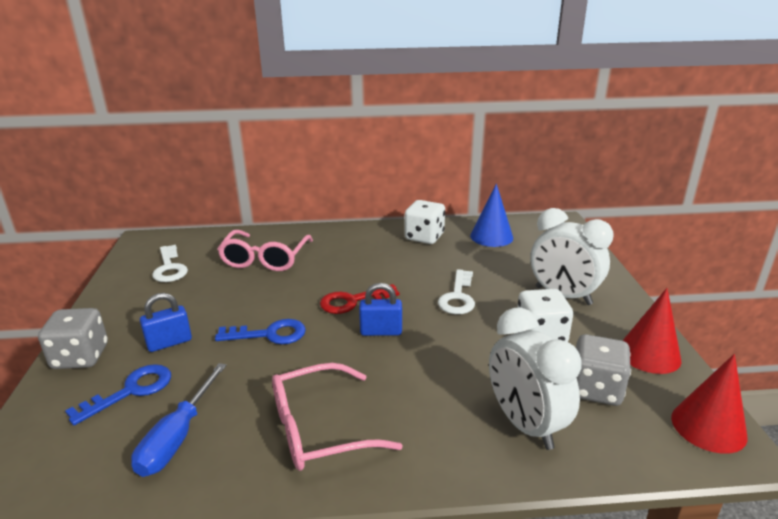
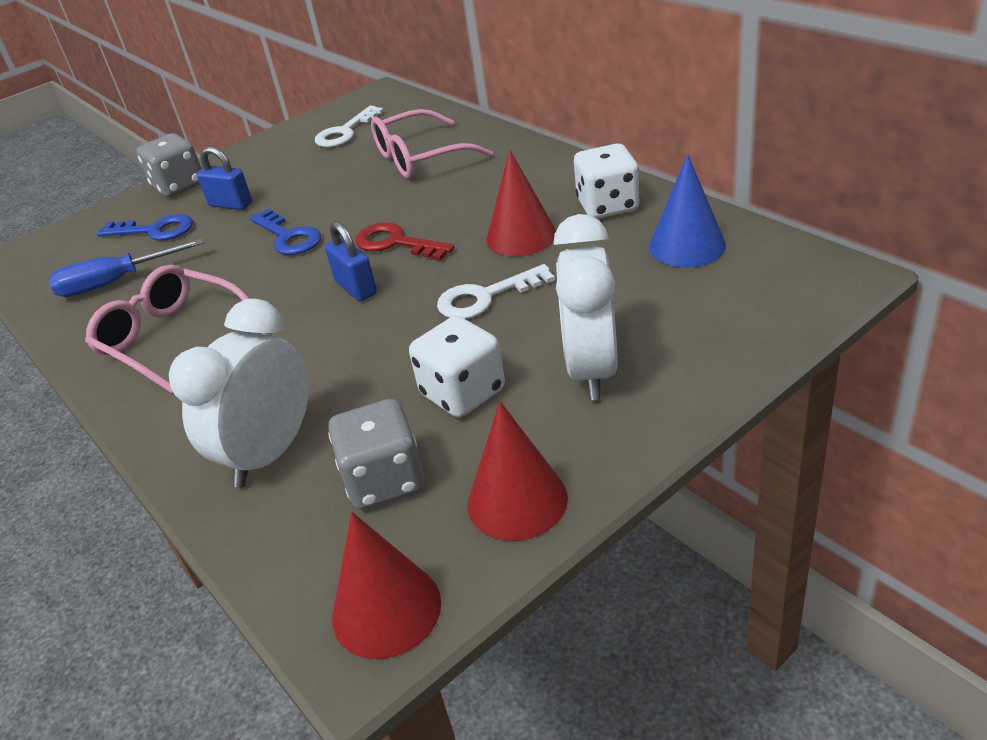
camera: 60 degrees right, 10 degrees up
none -> red cone [486,150,556,256]

